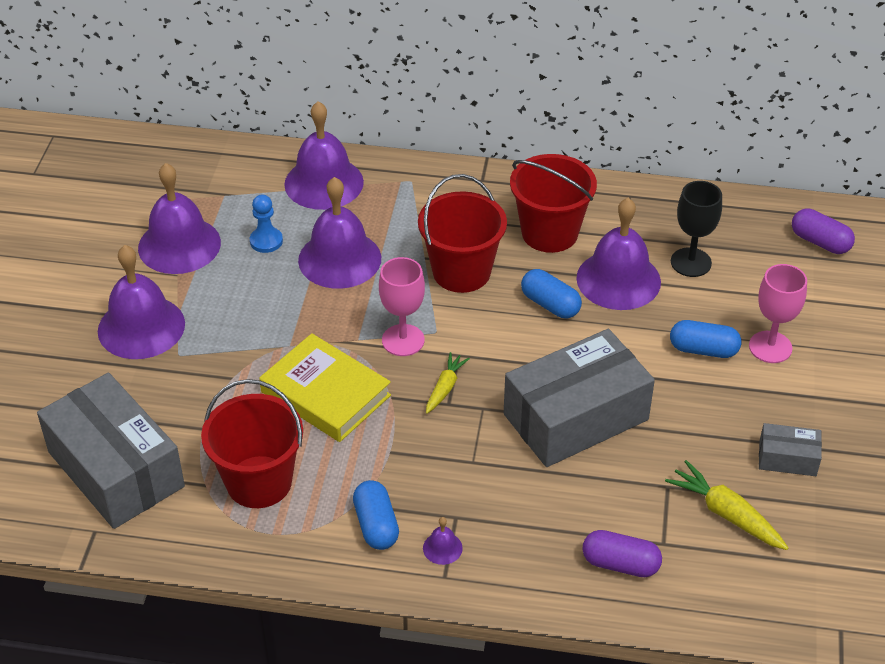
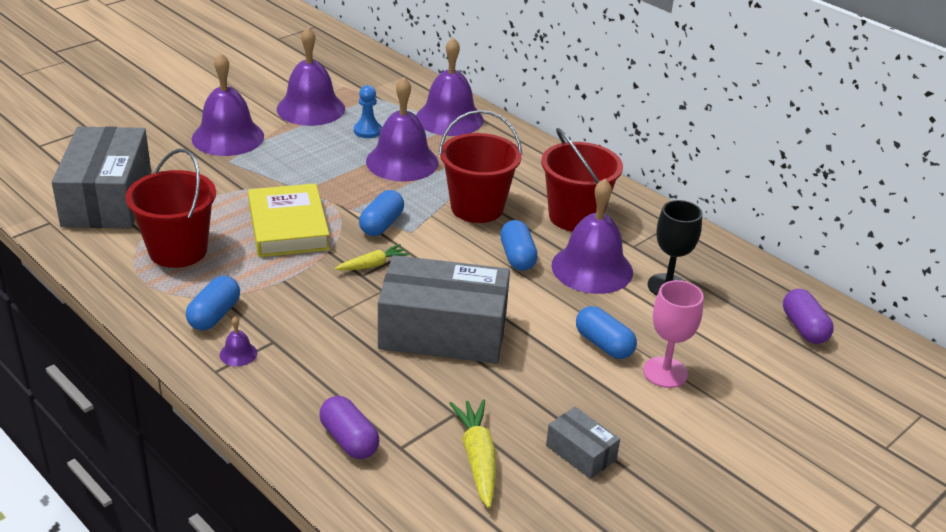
camera: 35 degrees right, 10 degrees down
pink goblet [379,257,425,356] -> blue capsule [359,190,404,236]

